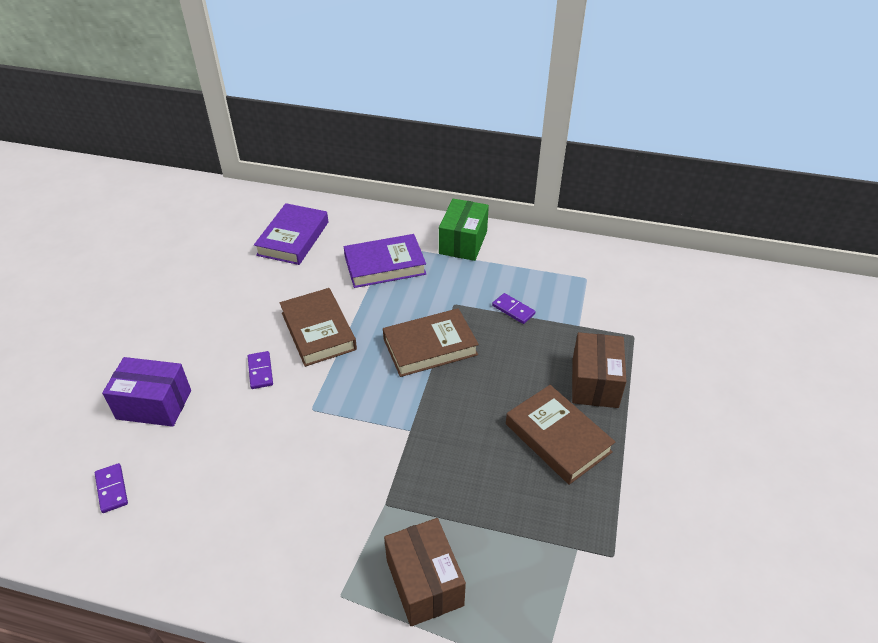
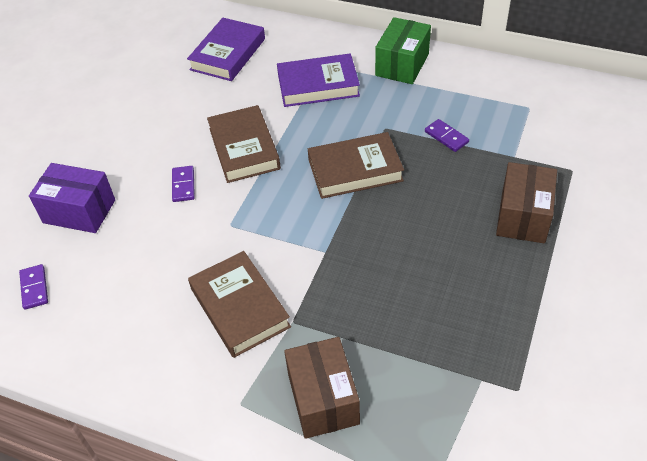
camera: 10 degrees right, 5 degrees up
brown book [506,385,615,485] -> brown book moved to [188,251,291,358]

